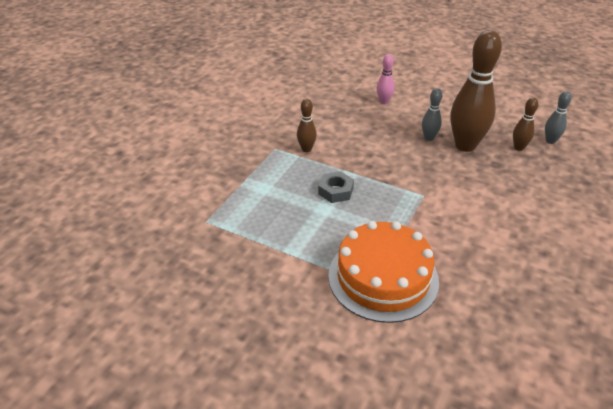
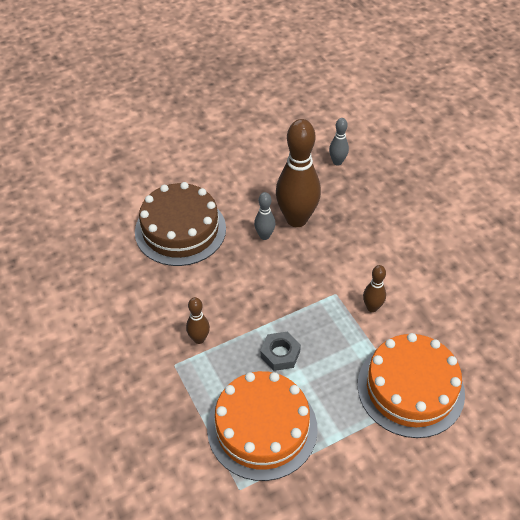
camera: 55 degrees left, 10 degrees up
pink bowling pin [377,54,395,104] -> brown cake [135,182,226,266]
brown bowling pin [513,97,539,151] -> brown bowling pin moved to [363,265,386,312]
none -> orange cake [207,371,317,481]

